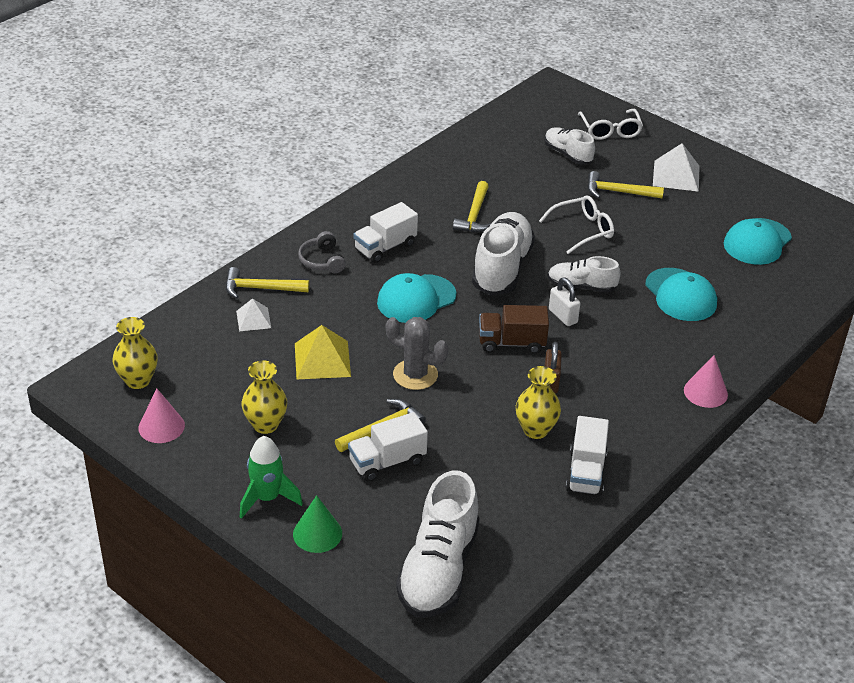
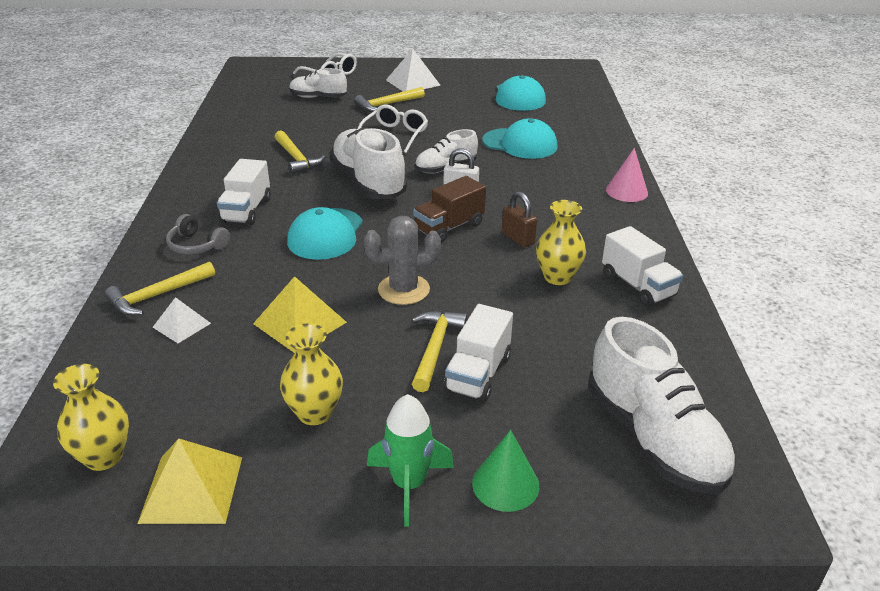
camera: 40 degrees left, 5 degrees down
pink cone [138,388,185,443] -> yellow pyramid [137,439,242,524]

